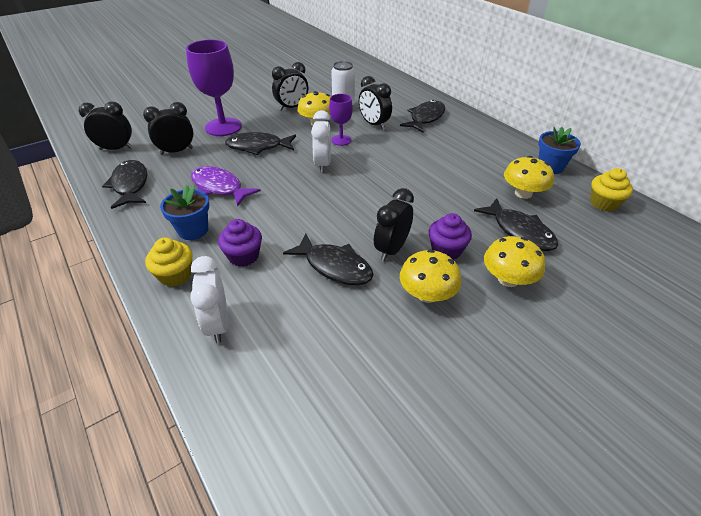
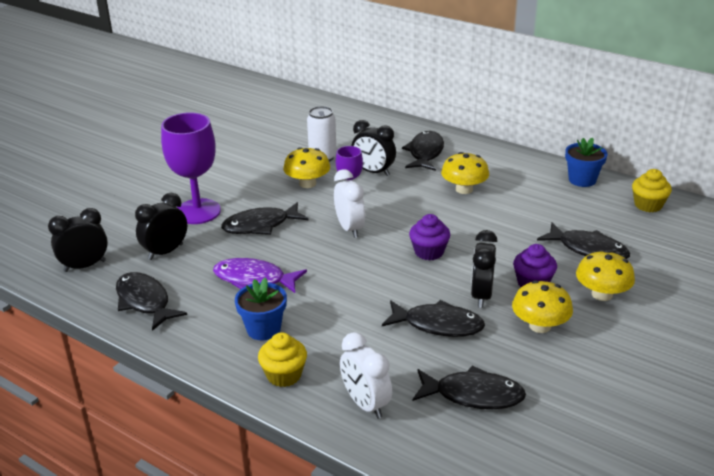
camera: 20 degrees left, 10 degrees down
purple cupcake [218,219,262,267] -> purple cupcake moved to [409,214,450,261]
black clock [272,62,308,111] -> none
yellow mushroom [504,156,554,199] -> yellow mushroom moved to [441,152,489,194]
none -> black fish [413,365,526,409]

